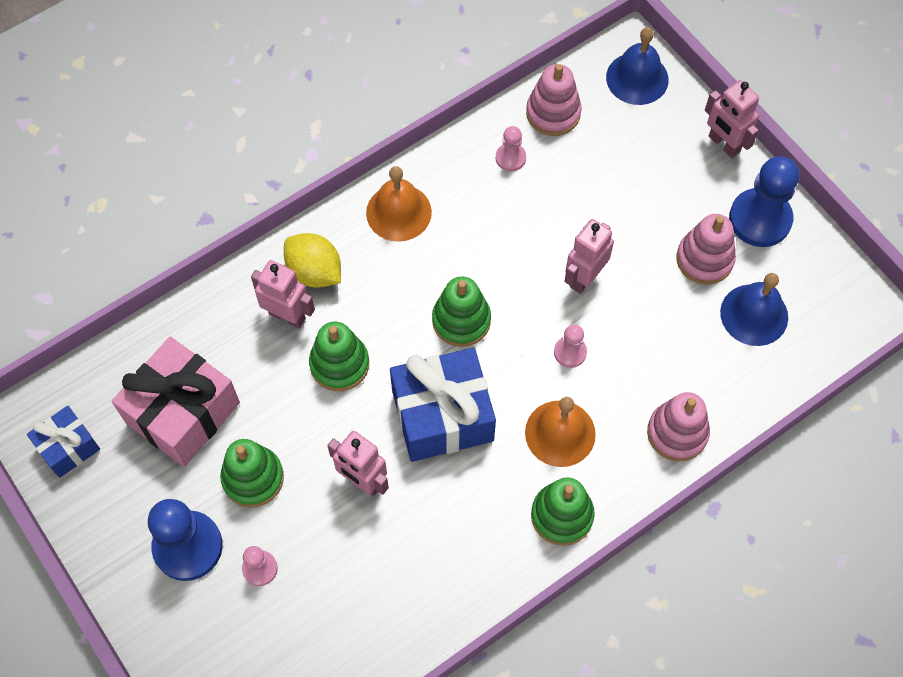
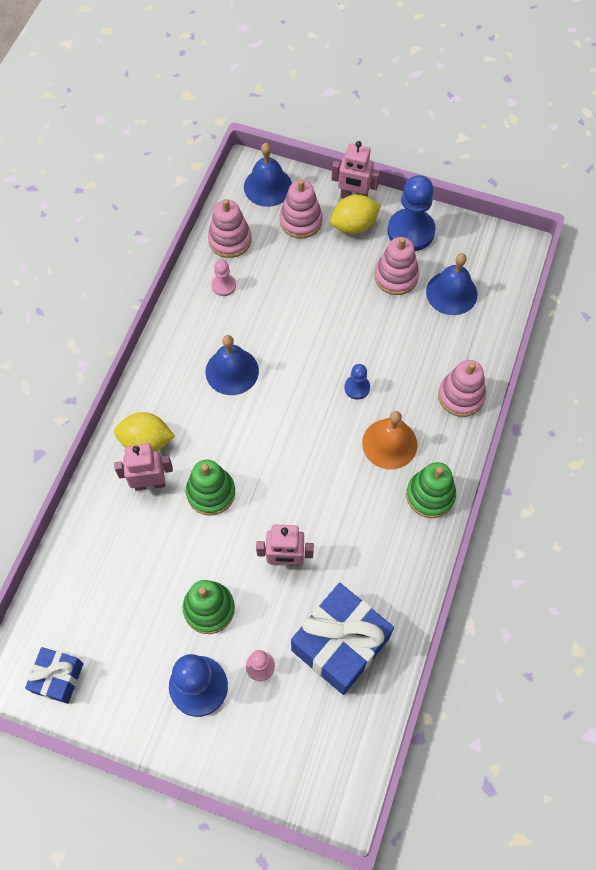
camera: 35 degrees left, 0 degrees up
pink gift [112,337,240,467] -> none
orange bell [366,166,432,242] -> none
blue gift [390,348,496,462] -> blue gift moved to [291,583,394,695]
green stacking toy [432,277,491,347] -> none
pink pawn [554,324,587,368] -> blue pawn [344,364,370,400]
pink robot [564,219,614,294] -> none
none -> blue bell [206,335,259,395]
none -> pink stacking toy [280,179,323,239]
none -> yellow lemon [330,194,381,234]

